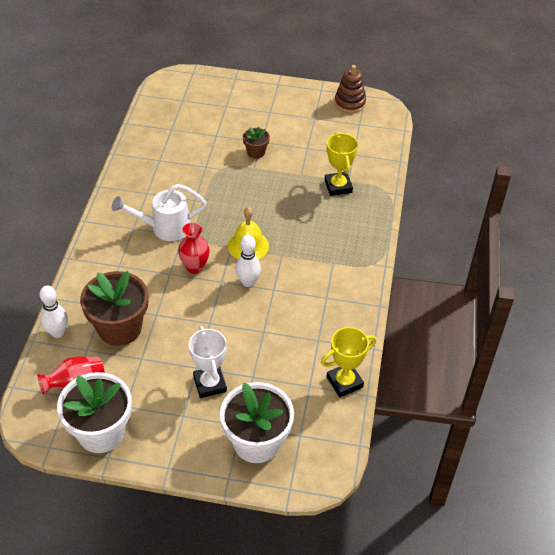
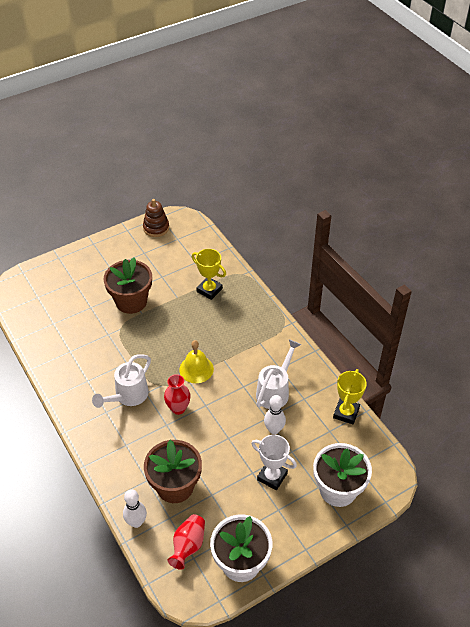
camera: 40 degrees left, 0 degrees up
white bowling pin [235,235,261,287] -> white bowling pin moved to [264,395,286,434]
brown flower pot [243,127,270,159] -> brown flower pot [103,257,152,314], size x2.05
none -> white watering can [256,339,301,409]

